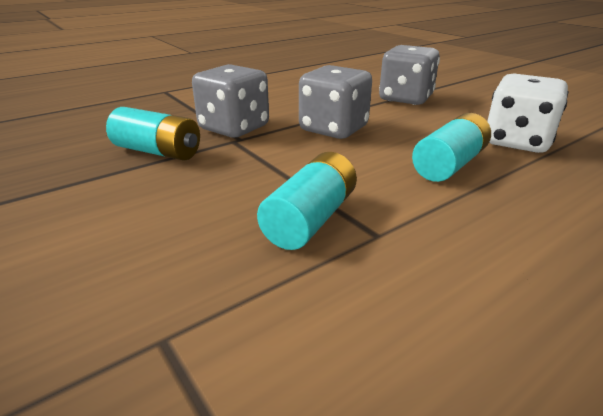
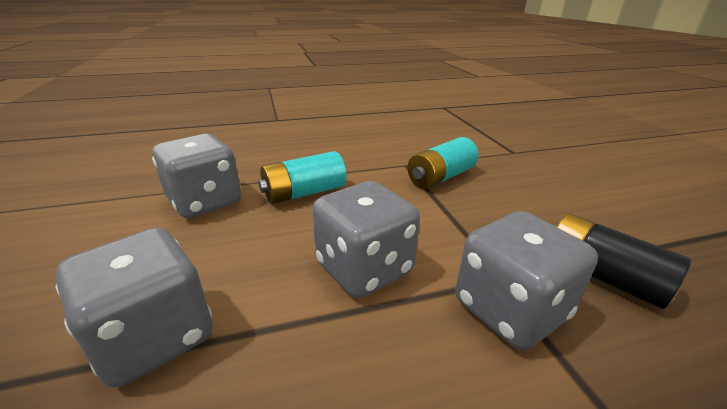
camera: 160 degrees left, 0 degrees up
turquoise battery [106,107,200,161] -> black battery [553,213,691,309]
white dice [487,73,568,153] -> grey dice [152,134,241,218]

